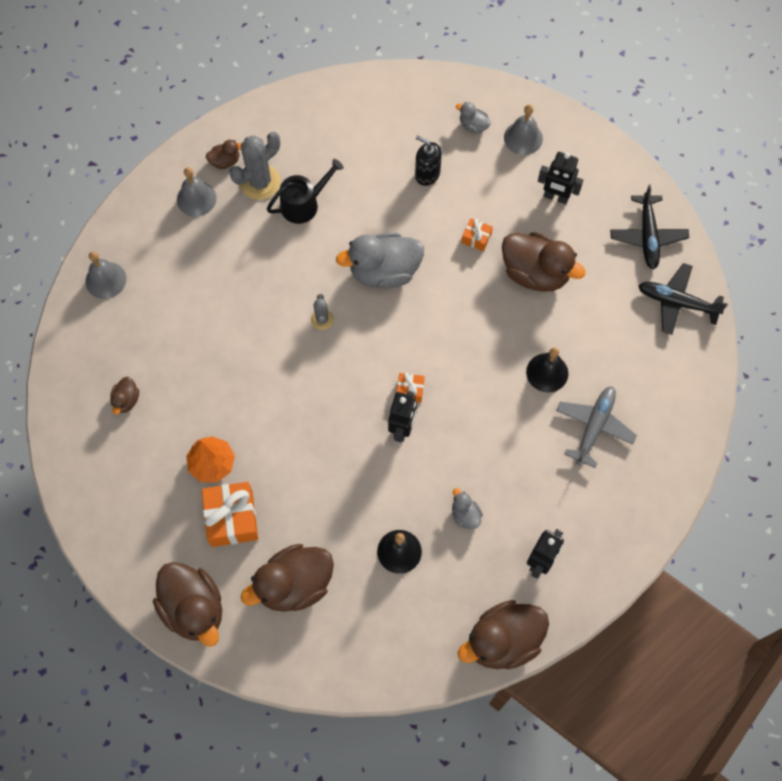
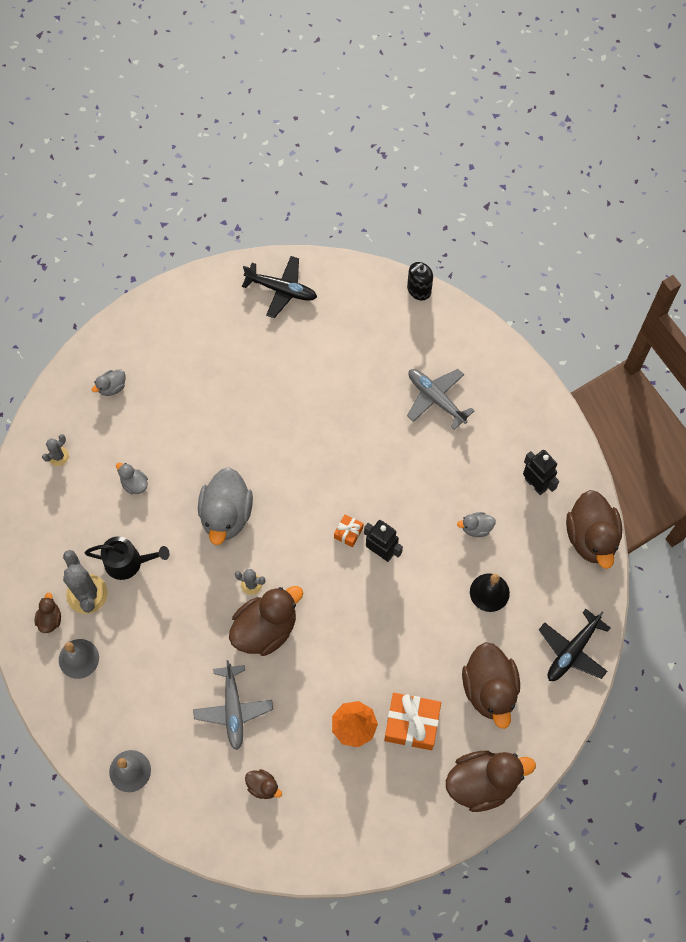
camera: 70 degrees left, 0 degrees up
black watering can [267,159,344,224] -> black watering can turned 105 degrees clockwise [85,536,170,580]
black soap dispenser [415,135,442,186] -> black soap dispenser moved to [407,262,433,301]
orange gift [461,218,493,251] -> none
brown duck [502,232,586,292] -> brown duck moved to [229,586,303,656]
grey bell [504,105,543,155] -> none
black bell [526,347,568,393] -> none
black robot [538,152,583,204] -> none
black plane [638,263,728,335] -> black plane moved to [539,609,610,681]
none -> grey cactus [42,434,69,466]
none -> grey duck [116,463,148,495]
none -> grey plane [193,660,273,750]

